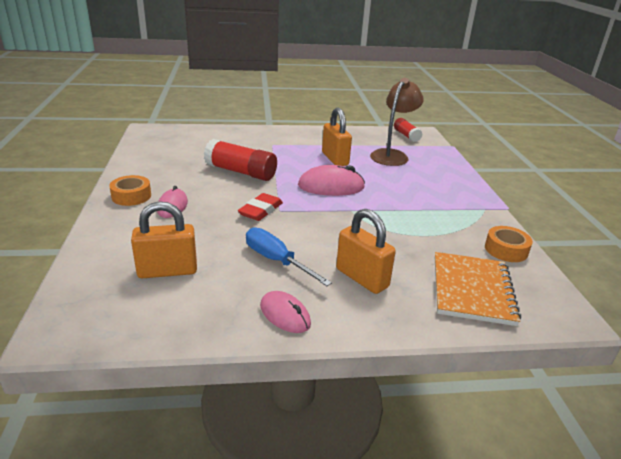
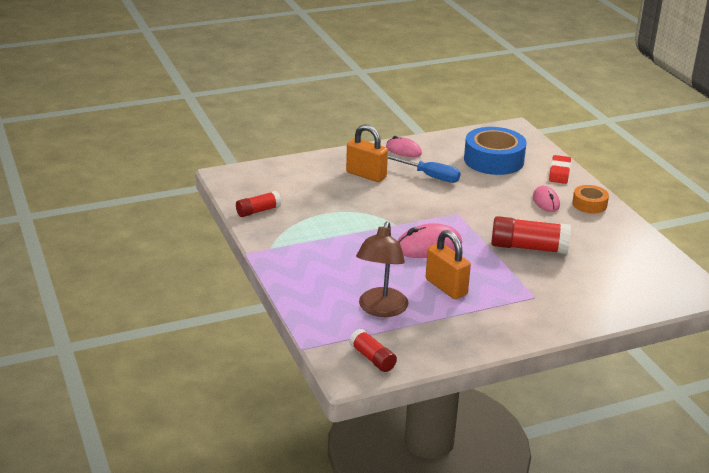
camera: 165 degrees right, 0 degrees up
orange padlock [131,201,197,278] -> blue tape [464,127,526,175]
red eraser [238,193,283,221] -> red eraser moved to [549,155,571,184]
orange notebook [435,252,521,326] -> none
orange tape [485,226,533,262] -> red glue stick [236,191,281,217]

